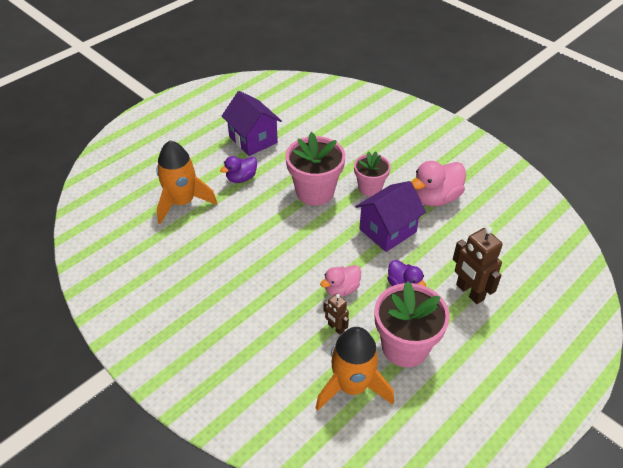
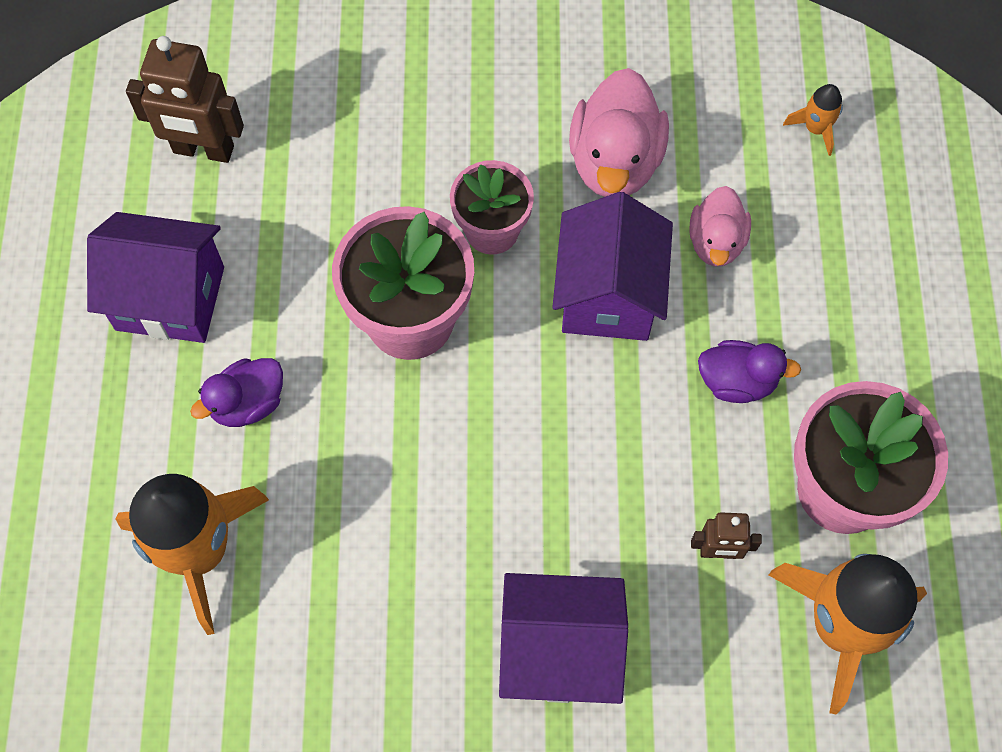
camera: 45 degrees left, 20 degrees up
purple duck [220,156,257,183] -> purple duck turned 45 degrees clockwise [190,358,283,427]
pink duck [320,265,361,296] -> pink duck moved to [689,186,751,267]
brown robot [453,226,503,304] -> brown robot moved to [126,36,244,163]
none -> purple house [499,573,628,704]
none -> orange rocket [783,84,843,156]

